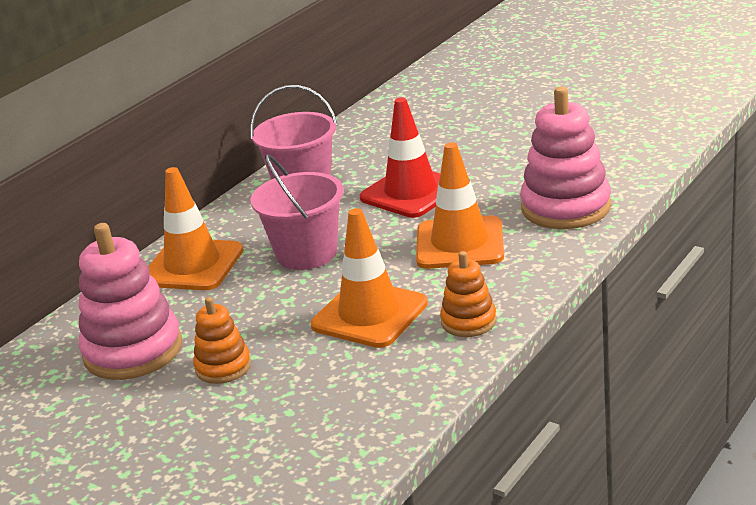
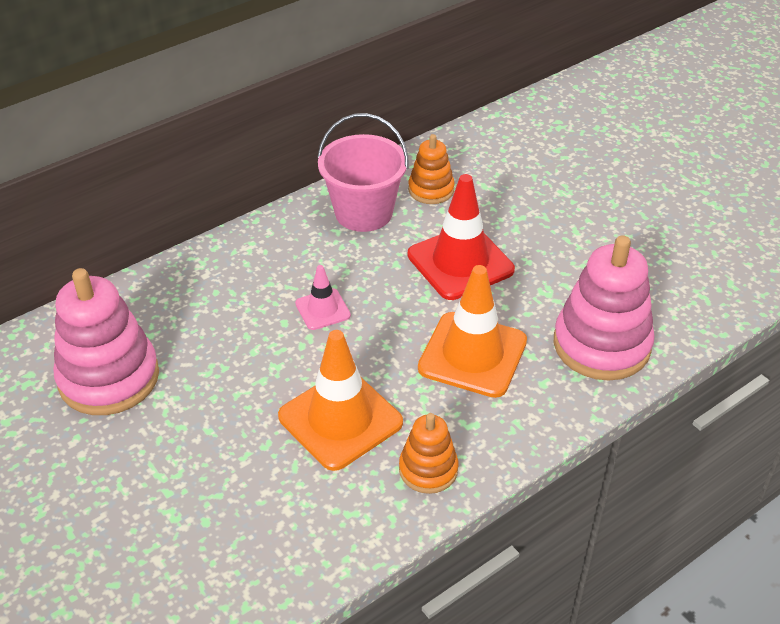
camera: 15 degrees right, 15 degrees up
orange traffic cone [148,167,244,290] -> none
orange stacking toy [193,297,251,384] -> orange stacking toy moved to [408,134,455,204]
pink bucket [250,154,344,270] -> pink traffic cone [295,265,351,330]

